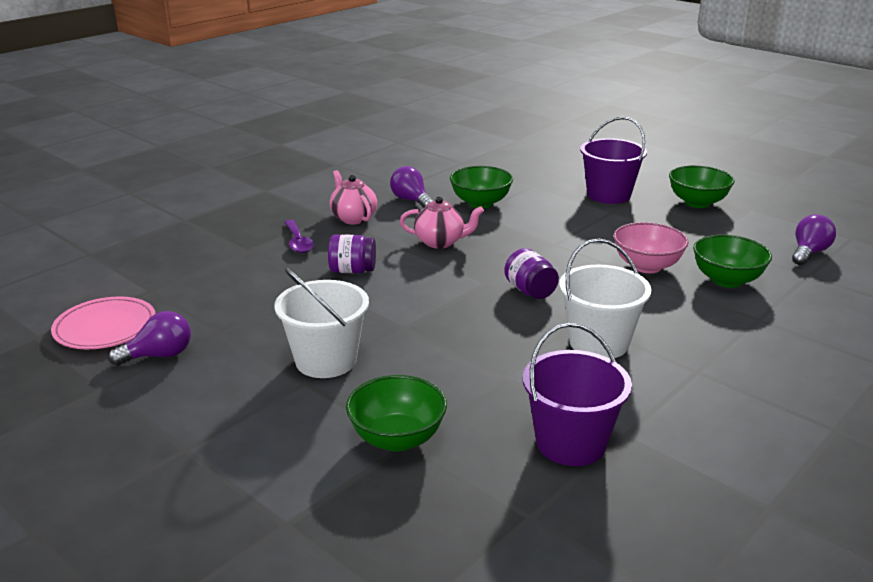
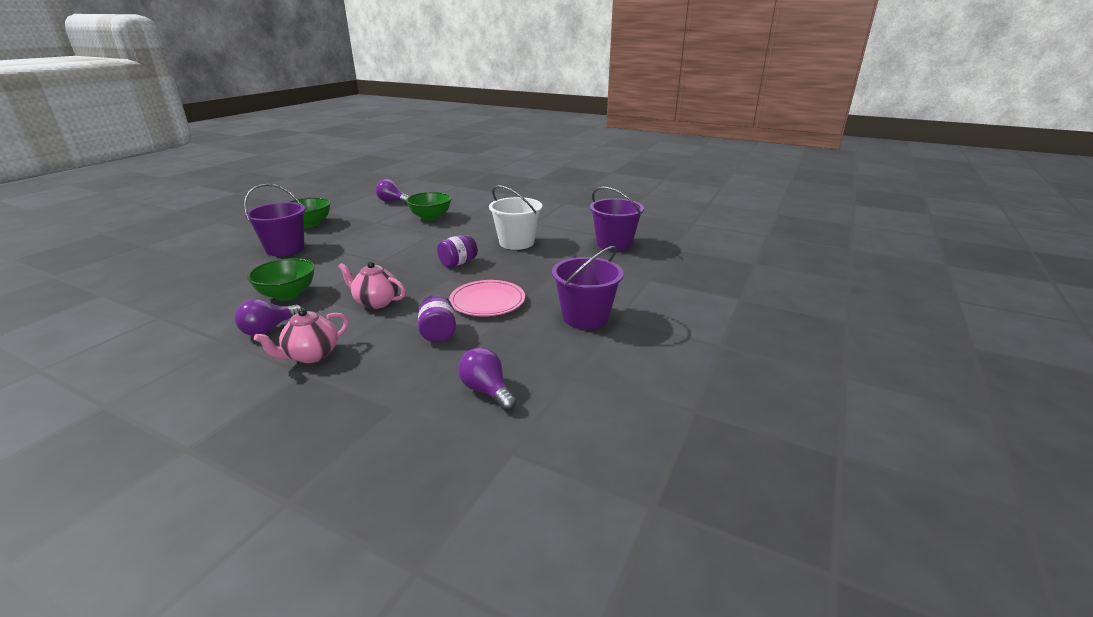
camera: 105 degrees left, 0 degrees up
pink plate [51,296,156,349] -> pink plate moved to [449,280,525,316]
purple light bulb [108,311,191,366] -> purple light bulb moved to [458,347,517,411]
white bucket [274,268,369,378] -> purple bucket [552,246,624,330]
purple spoon [284,220,314,253] -> none
green bowl [346,375,447,452] -> none
pink teapot [400,197,484,249] -> pink teapot turned 60 degrees counterclockwise [338,262,406,309]
pink bowl [613,222,689,273] -> none

